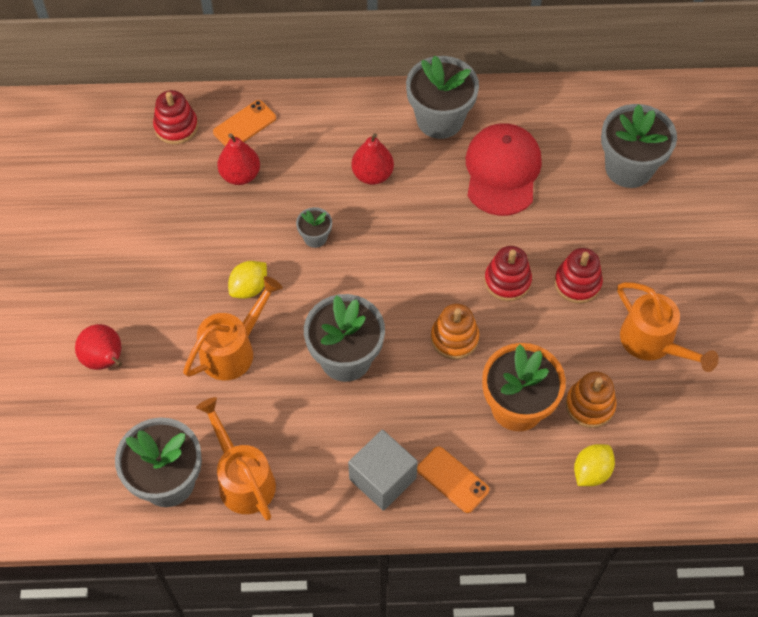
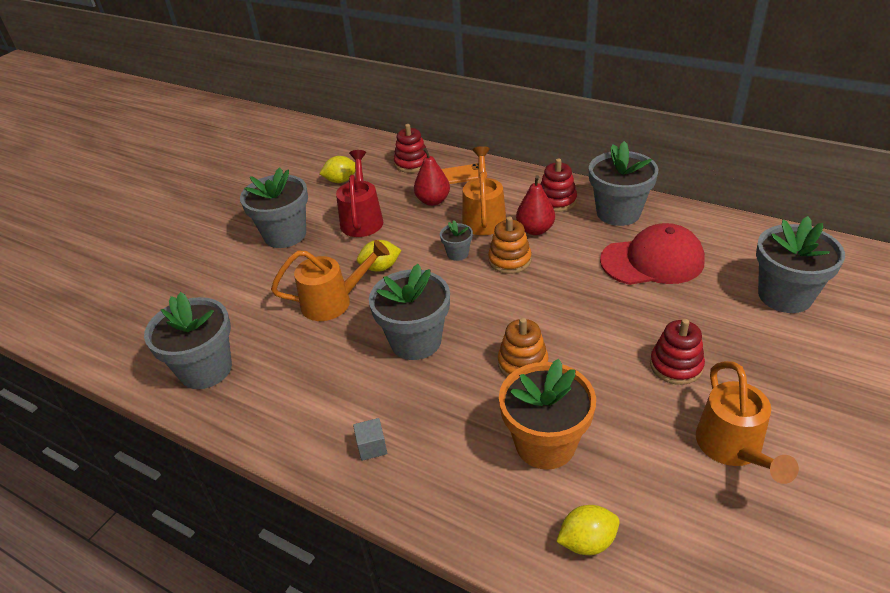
camera: 35 degrees right, 20 degrees down
red pear [75,324,122,370] -> none
orange watering can [196,397,276,521] -> orange watering can moved to [462,146,506,235]
grey cube [348,430,418,511] -> grey cube [353,418,387,461], size x0.51
orange phone [417,446,489,513] -> none
red cap [465,123,542,216] -> red cap turned 45 degrees clockwise [600,223,705,285]
red stacking toy [484,246,532,301] -> red stacking toy moved to [541,158,577,212]
orange stacking toy [565,371,616,428] -> orange stacking toy moved to [488,216,532,274]
none -> grey flower pot [240,168,308,248]
none -> yellow lemon [319,156,355,183]
none -> red watering can [336,150,383,237]

